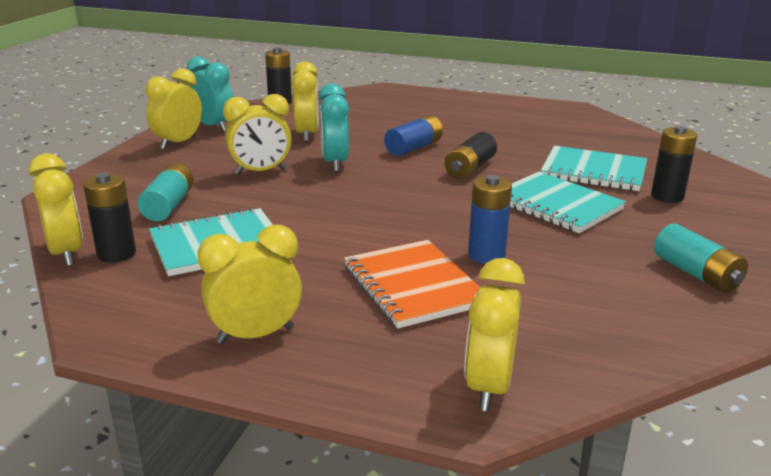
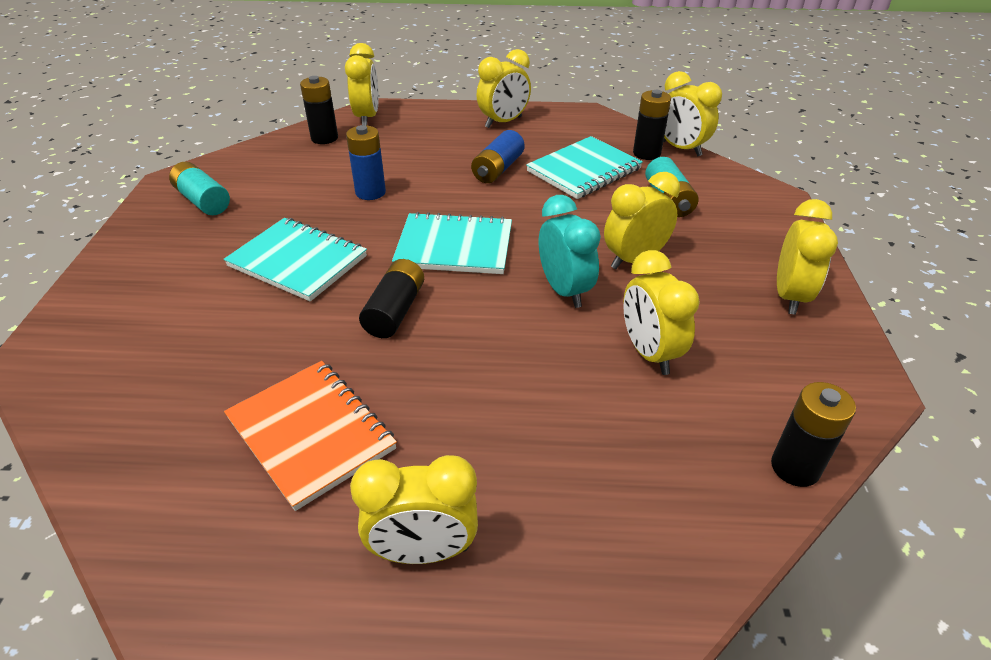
camera: 165 degrees right, 15 degrees up
turquoise clock [186,56,233,132] -> none
orange notebook [344,240,480,328] -> orange notebook moved to [224,361,397,511]
blue battery [384,115,443,156] -> blue battery moved to [471,130,525,183]
turquoise notebook [541,146,647,191] -> turquoise notebook moved to [392,212,512,274]
black battery [651,126,697,203] -> black battery moved to [300,76,338,144]
none -> yellow clock [350,455,478,564]

